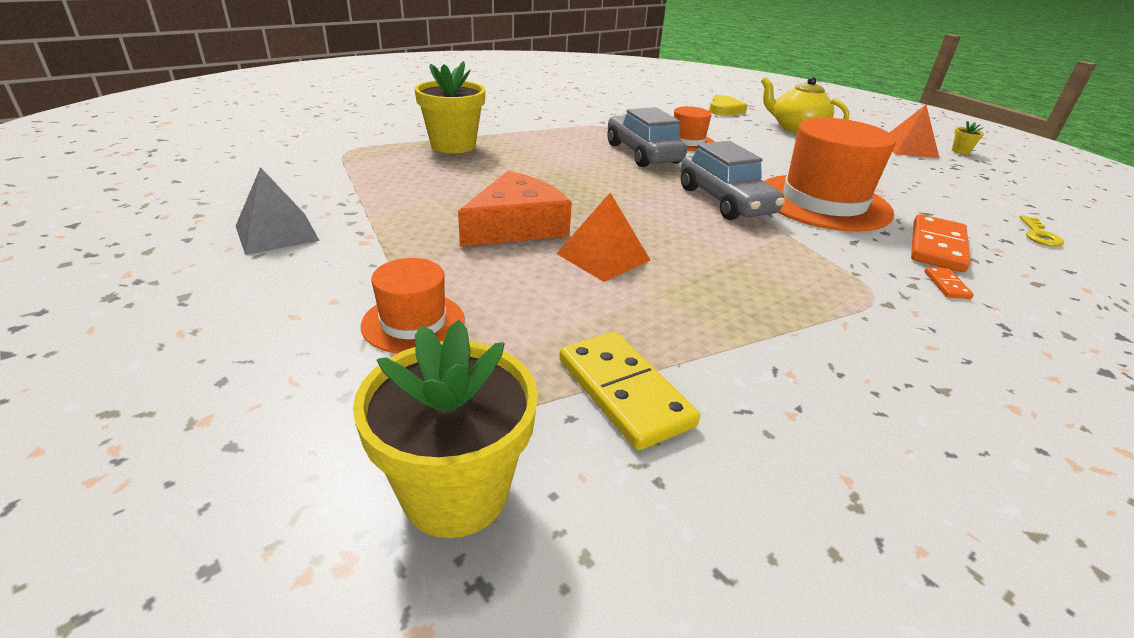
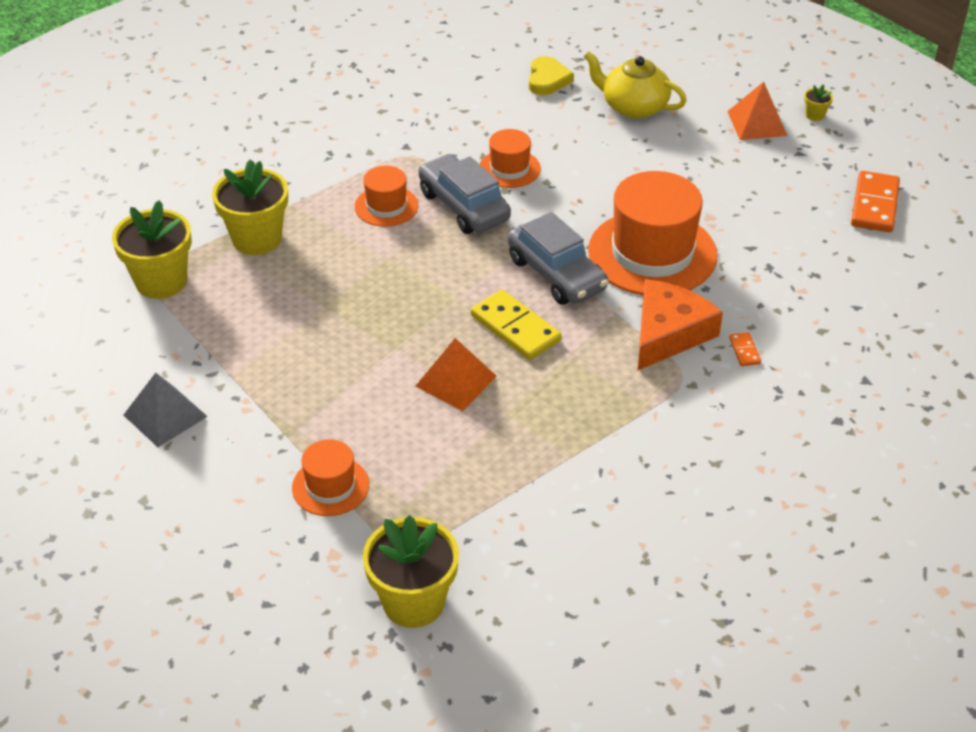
camera: 10 degrees left, 10 degrees up
orange cheese [458,171,572,247] -> orange cheese moved to [638,279,723,370]
yellow domino [559,332,700,451] -> yellow domino moved to [471,290,562,360]
orange domino [911,214,970,272] -> orange domino moved to [851,171,900,232]
yellow key [1019,215,1064,247] -> none
none -> yellow flower pot [112,200,192,299]
none -> orange hat [355,166,418,227]

